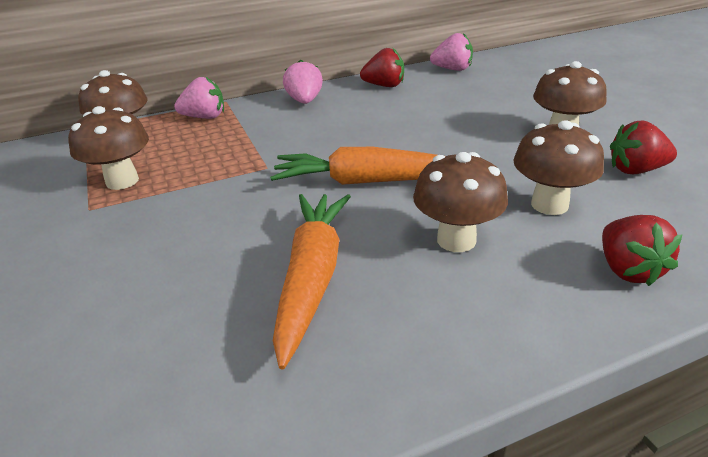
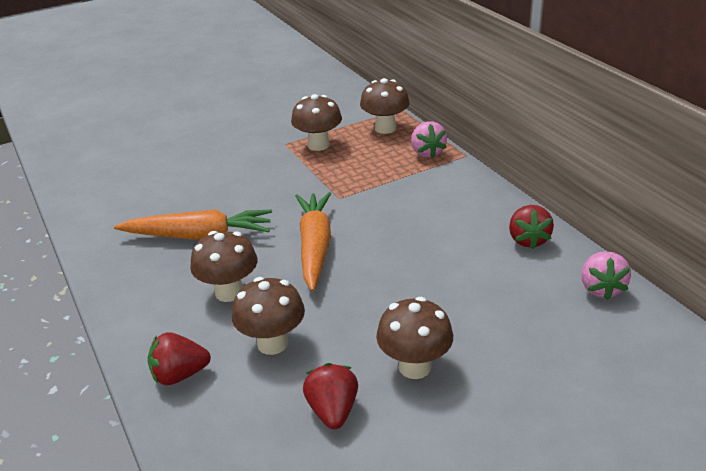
camera: 85 degrees right, 0 degrees up
pink strawberry [283,59,323,104] -> none

